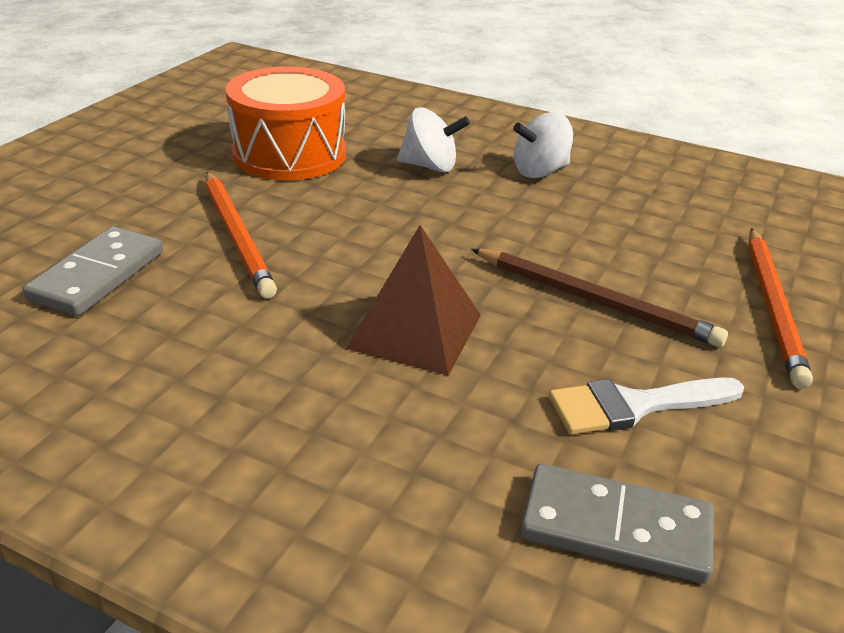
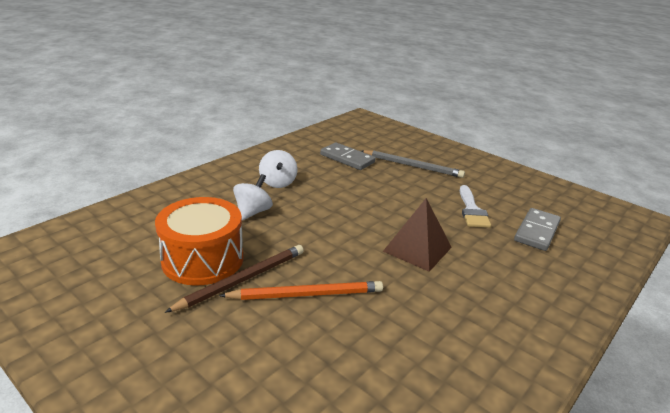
camera: 75 degrees left, 5 degrees down
grey domino [23,226,163,316] -> grey domino moved to [320,142,375,170]
brown pencil [471,249,728,347] -> brown pencil moved to [164,245,304,313]
orange pencil [748,228,813,389] -> grey pencil [361,150,465,178]

